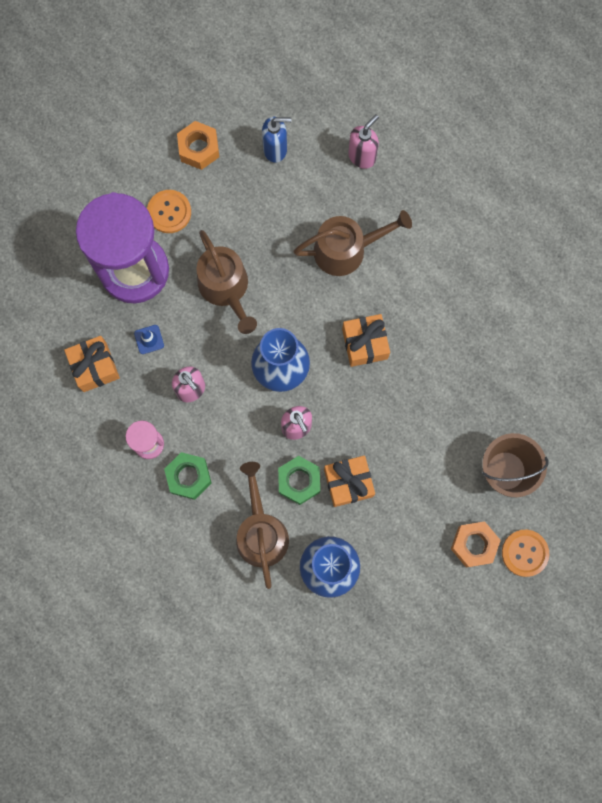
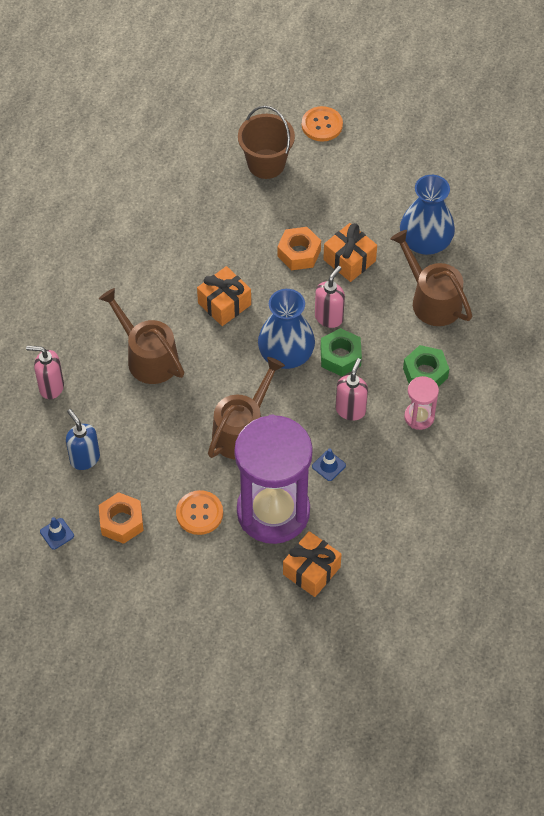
camera: 120 degrees left, 20 degrees down
orange gift [64,336,120,392] -> orange gift moved to [283,531,342,597]
brown watering can [236,462,289,589] -> brown watering can turned 90 degrees clockwise [390,230,472,326]
green nut [278,456,320,505] -> green nut moved to [321,328,362,376]
orange nut [451,521,501,568] -> orange nut moved to [277,227,321,270]
none -> blue traffic cone [40,517,74,550]

